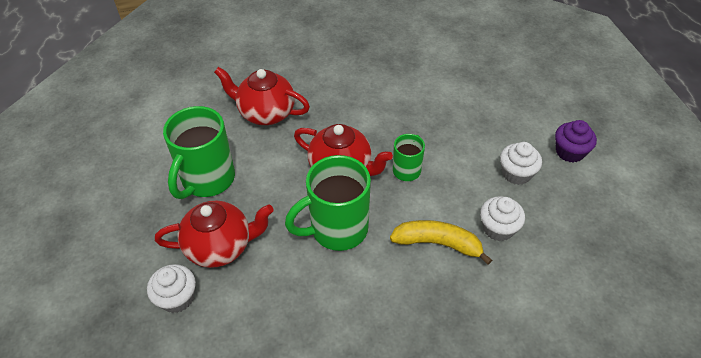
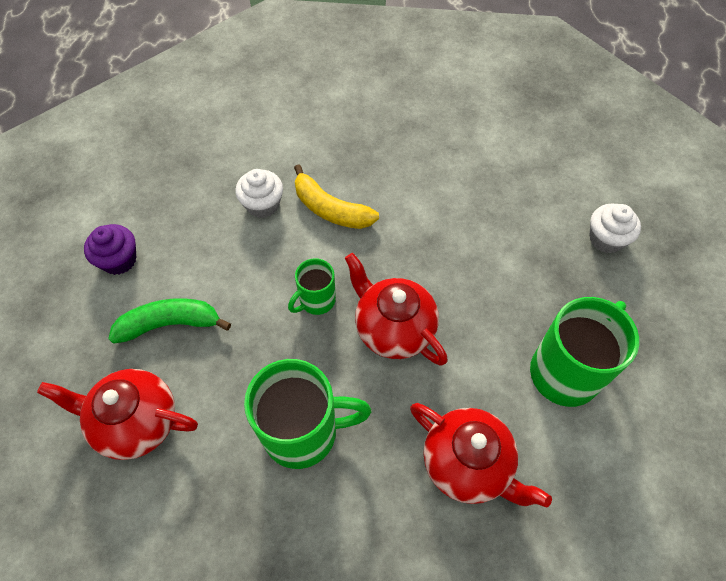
camera: 160 degrees left, 10 degrees up
red teapot [155,201,274,268] -> red teapot moved to [37,369,198,460]
green mug [285,155,371,251] -> green mug moved to [244,359,371,469]
white cupcake [500,142,542,185] -> none
none -> green banana [108,298,231,344]

